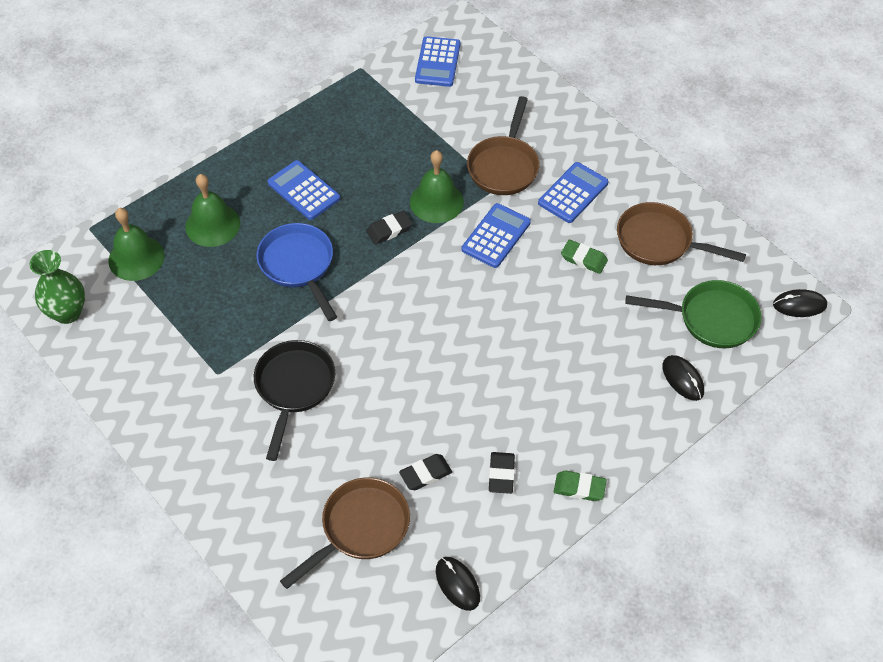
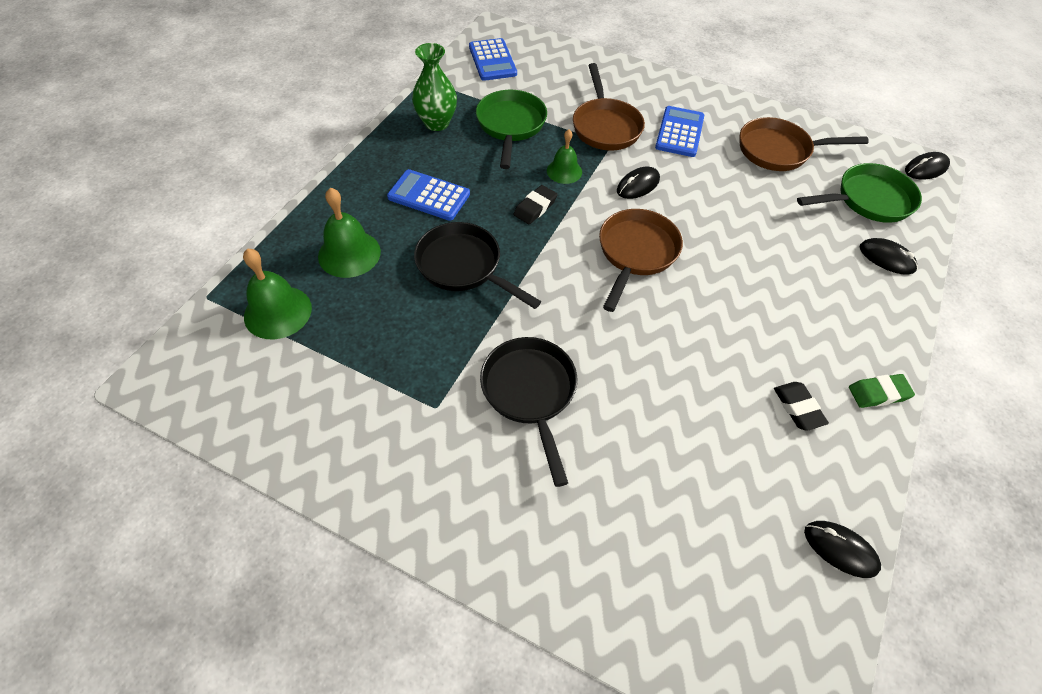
camera: 25 degrees left, 0 degrees up
green vase [29,250,85,324] -> green vase moved to [412,43,457,131]
blue pan [256,223,337,321] -> black pan [414,222,541,309]
brown pan [280,477,410,589] -> brown pan moved to [599,209,683,312]
black eraser [399,454,452,490] -> none
green bell [410,150,464,223] -> green bell [547,129,582,184], size x0.65
blue calculator [462,203,531,268] -> black mouse [617,167,660,199]
green eraser [561,240,608,274] -> none
none -> green pan [476,90,547,169]

